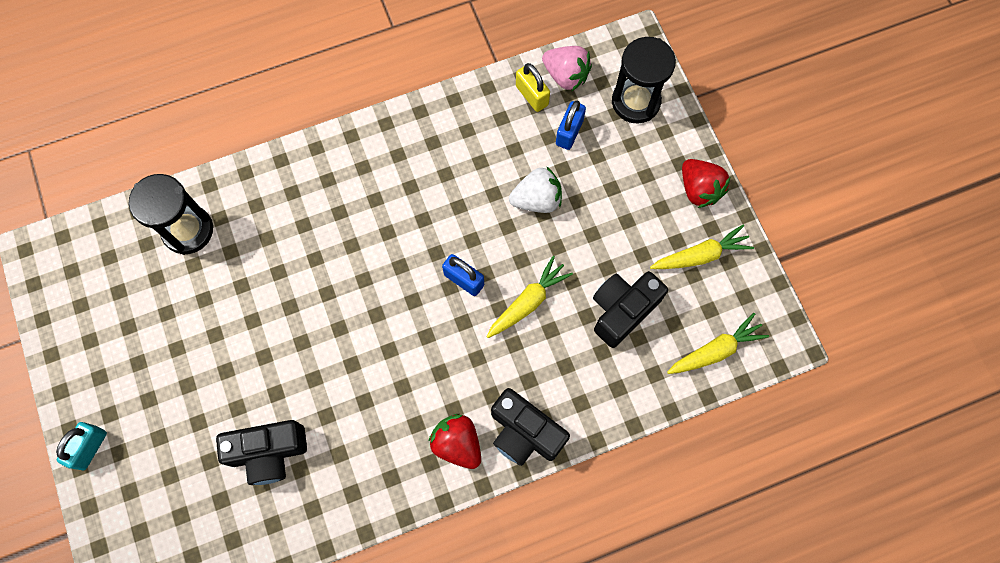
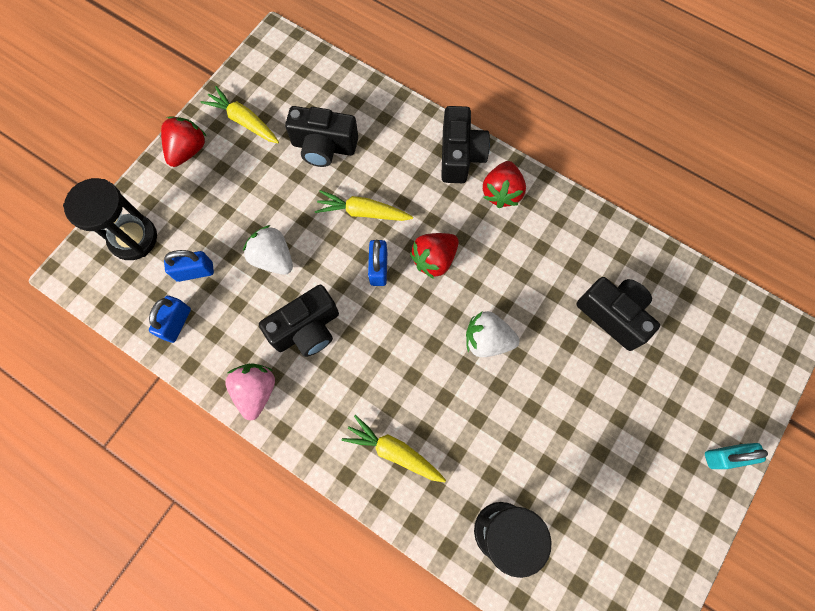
camera: 125 degrees left, 0 degrees up
yellow padlock [516,63,550,112] -> blue padlock [149,296,191,343]
pink strawberry [542,46,592,91] -> pink strawberry moved to [226,363,275,420]
yellow carrot [667,313,769,374] -> yellow carrot moved to [342,415,446,482]
none -> black camera [259,285,339,357]
none -> red strawberry [410,233,459,279]
none -> white strawberry [466,311,520,357]

